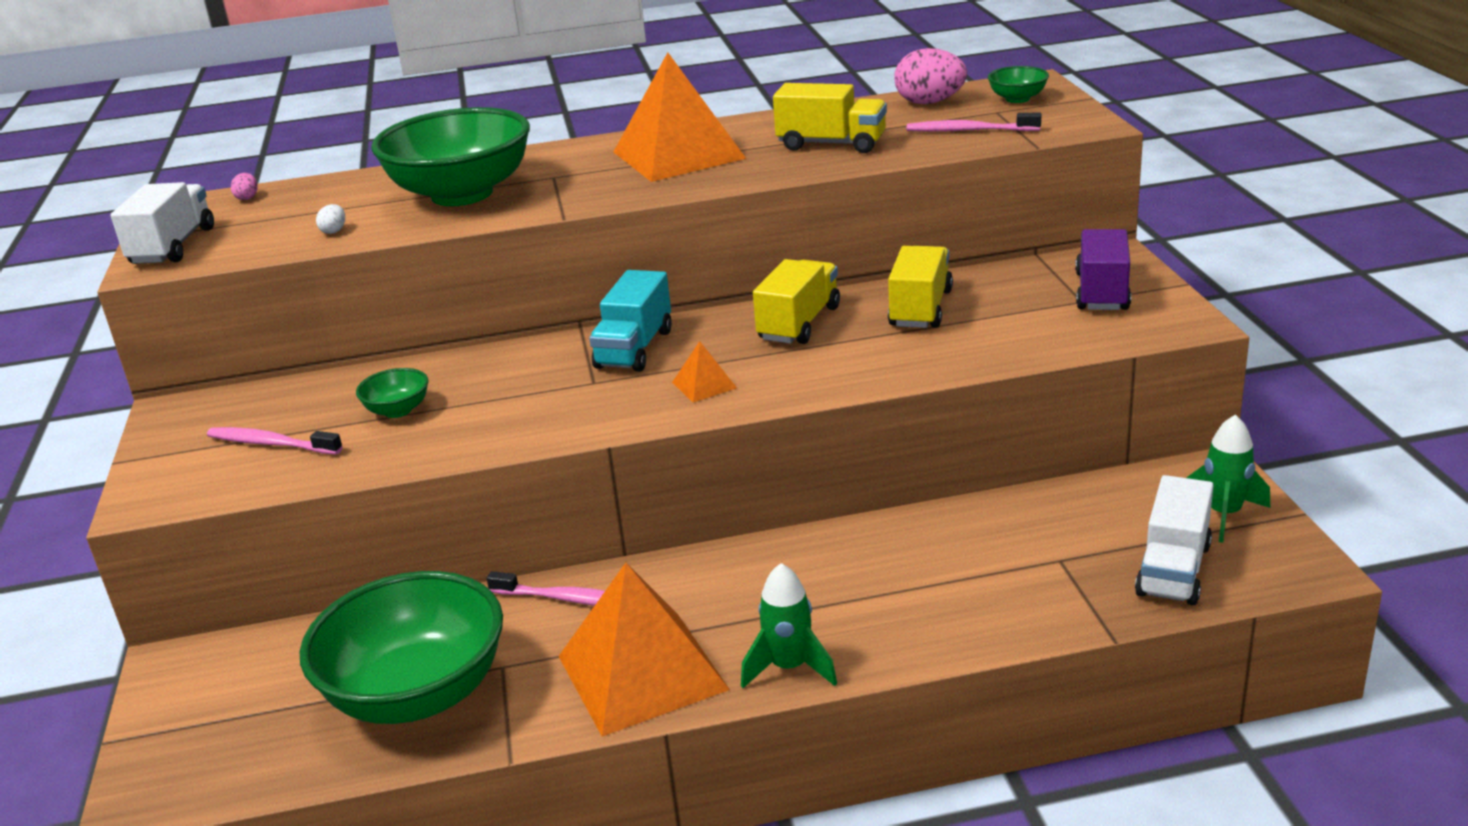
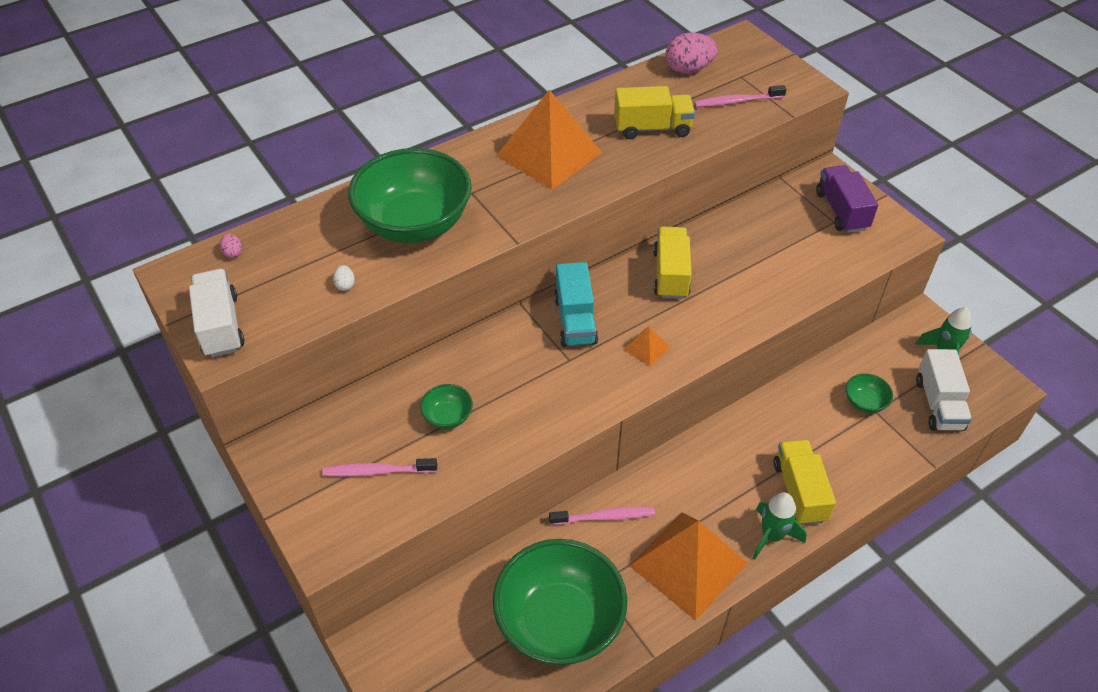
camera: 25 degrees left, 20 degrees up
yellow truck [888,246,953,328] -> yellow truck moved to [773,440,836,525]
green bowl [988,66,1049,103] -> green bowl moved to [846,373,893,413]

